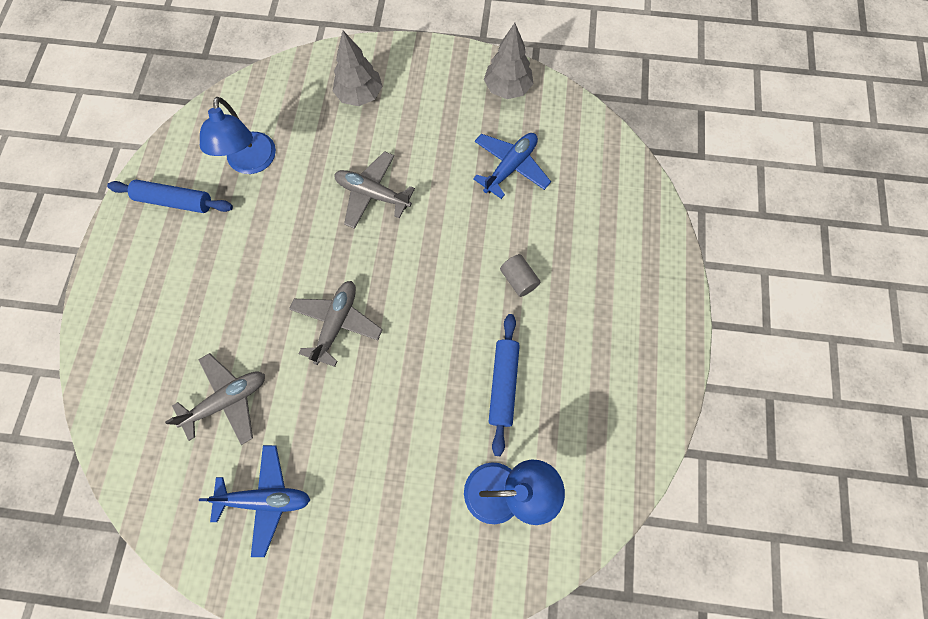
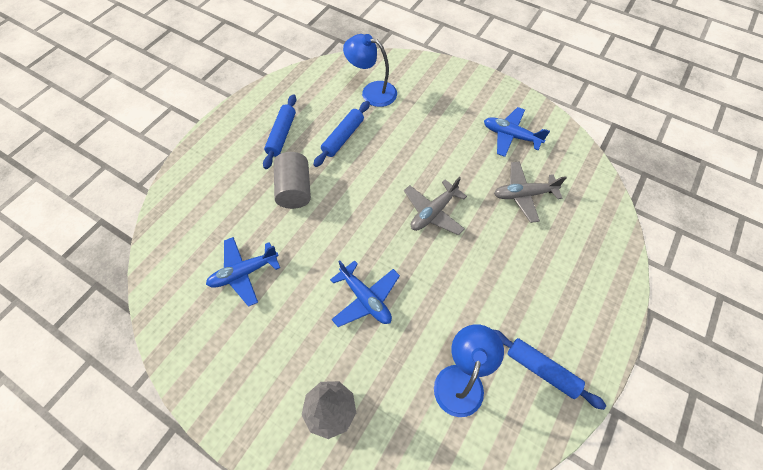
camera: 155 degrees left, 10 degrees down
grey plane [334,151,415,229] -> blue plane [330,260,400,327]
grey tree [484,23,533,99] -> none
grey cylinder [500,254,540,297] -> grey cylinder [274,152,311,209], size x1.73
none -> blue rolling pin [263,94,296,169]

